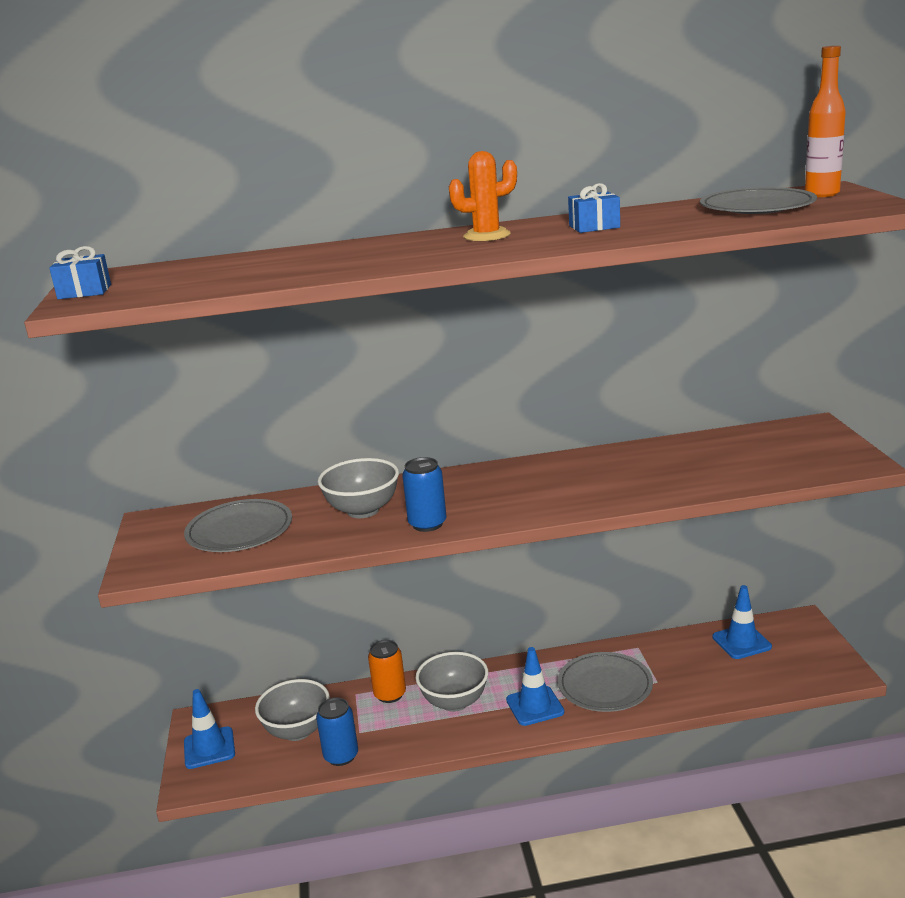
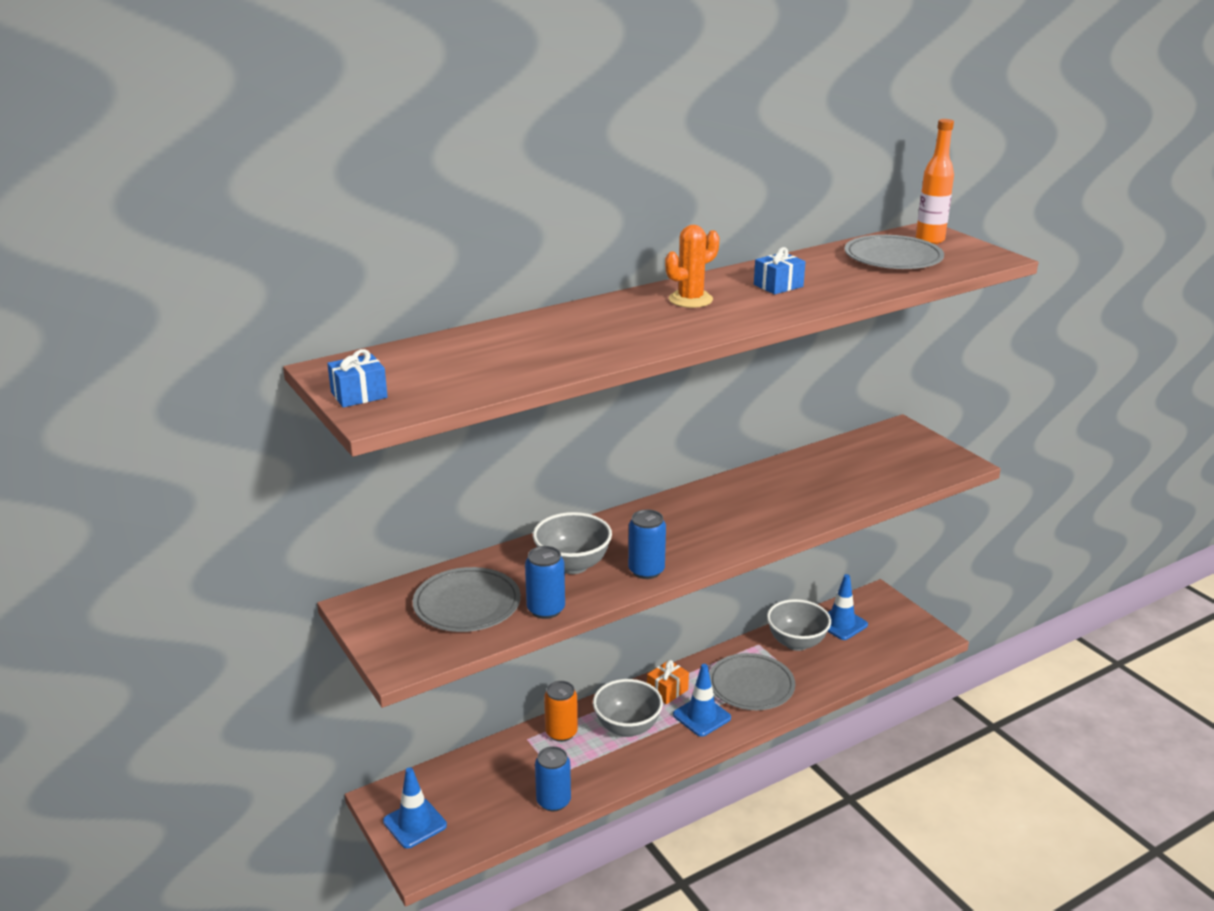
camera: 25 degrees left, 5 degrees up
grey bowl [255,679,330,741] -> grey bowl moved to [767,599,831,651]
none -> blue can [525,546,565,619]
none -> orange gift [647,660,689,704]

